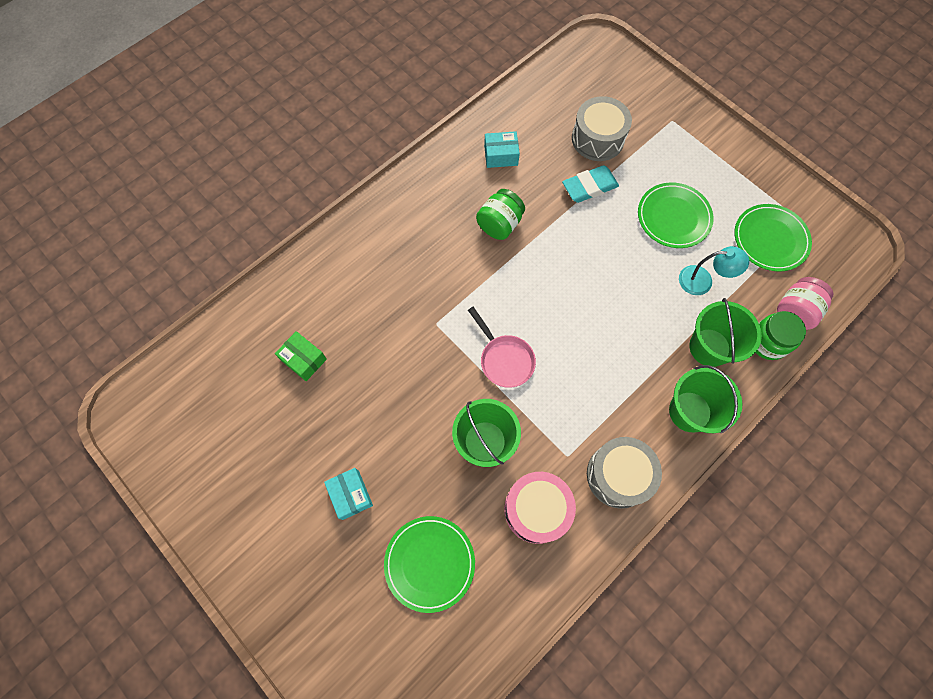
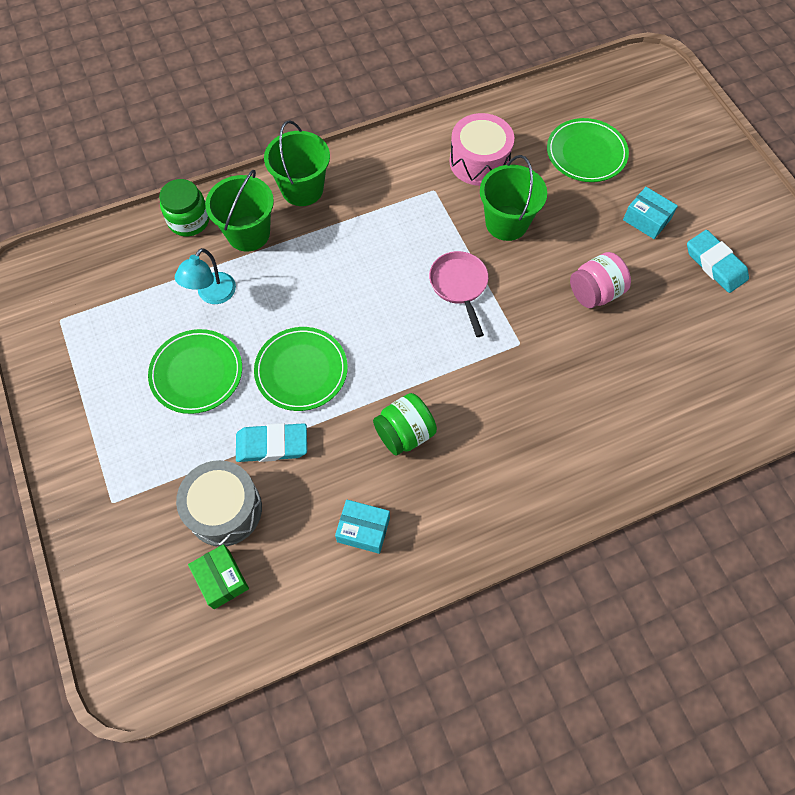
camera: 160 degrees left, 5 degrees down
green box [275,331,327,381] -> green box moved to [188,544,249,609]
turquoise box [324,468,373,520] -> turquoise box turned 45 degrees counterclockwise [623,187,678,239]
grey drum [587,437,662,509] -> none
turquoise lamp [679,246,749,295] -> turquoise lamp turned 90 degrees counterclockwise [175,248,236,304]
green plate [734,204,812,272] -> green plate moved to [254,327,348,411]
pink jar [777,277,833,330] -> pink jar moved to [570,252,631,308]
none -> turquoise eraser [687,230,749,293]

